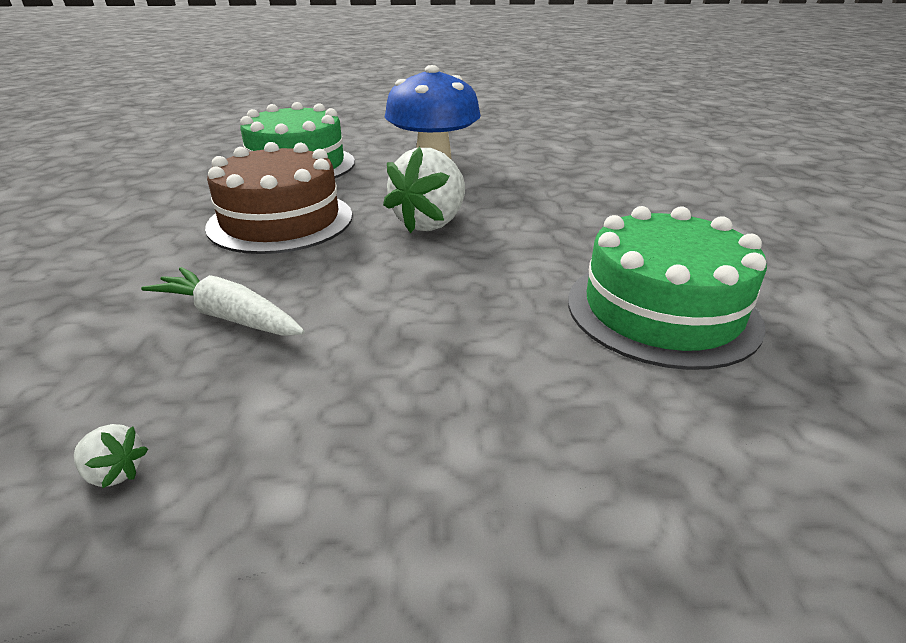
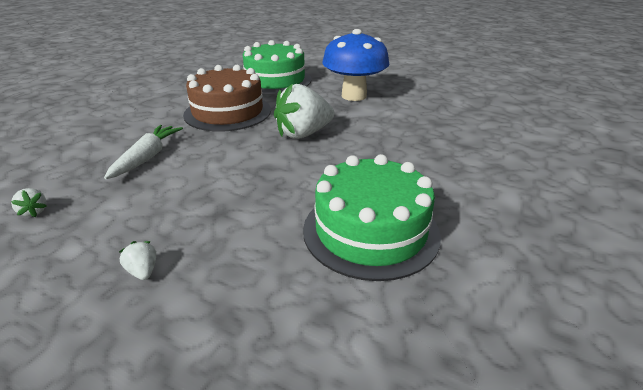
camera: 30 degrees right, 0 degrees up
white carrot [141,267,305,336] -> white carrot turned 45 degrees clockwise [104,125,183,179]
none -> white strawberry [119,241,156,280]

